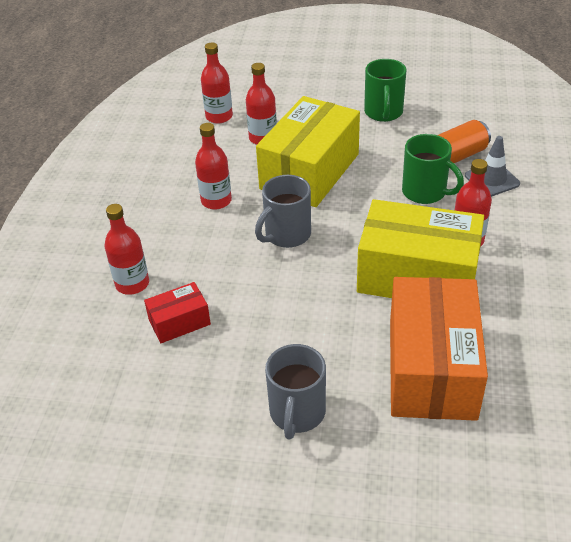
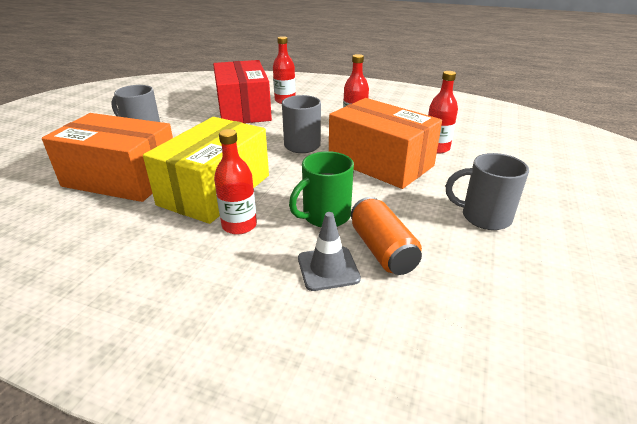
camera: 100 degrees right, 10 degrees down
red box [144,282,211,343] -> red box [213,60,272,123], size x2.14
red bottle [201,43,233,124] -> none
yellow box [256,96,360,207] -> orange box [329,98,442,189]
green mug [364,59,407,122] -> grey mug [446,153,529,230]

